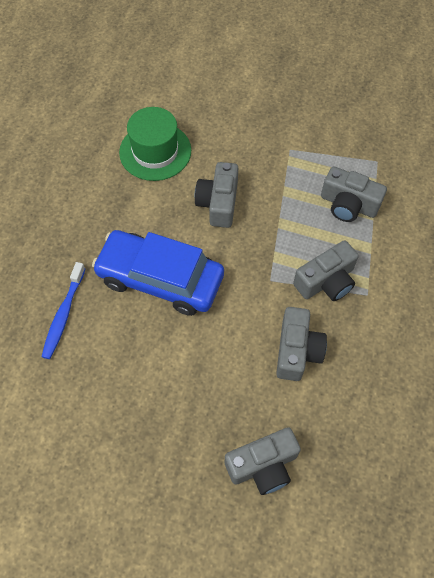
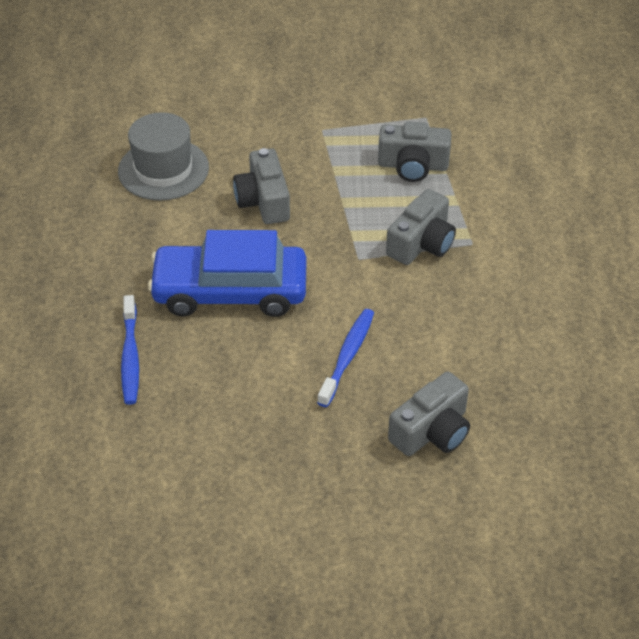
camera: 20 degrees left, 15 degrees down
green hat [119,107,191,181] -> grey hat [118,112,209,201]
grey camera [276,307,327,381] -> none
none -> blue toothbrush [317,309,374,407]

